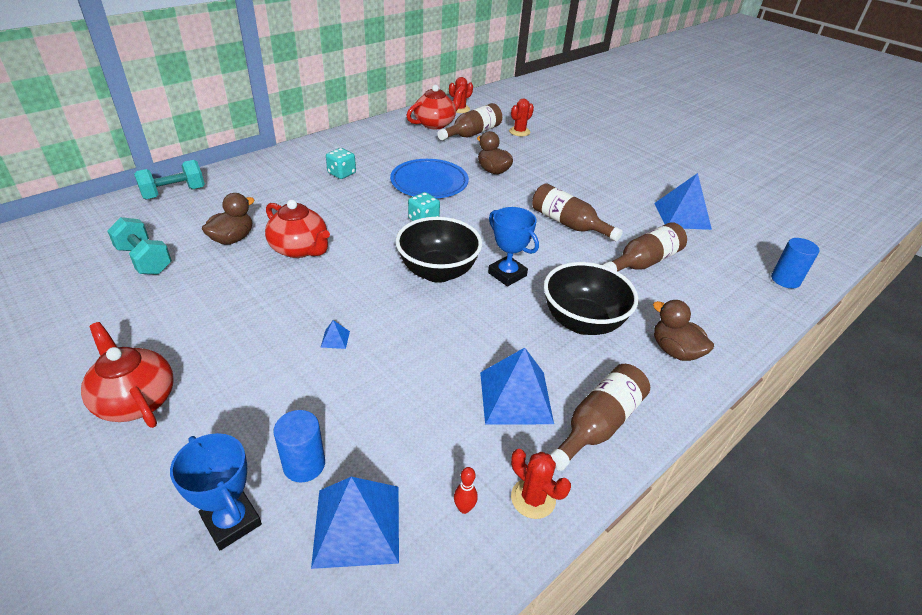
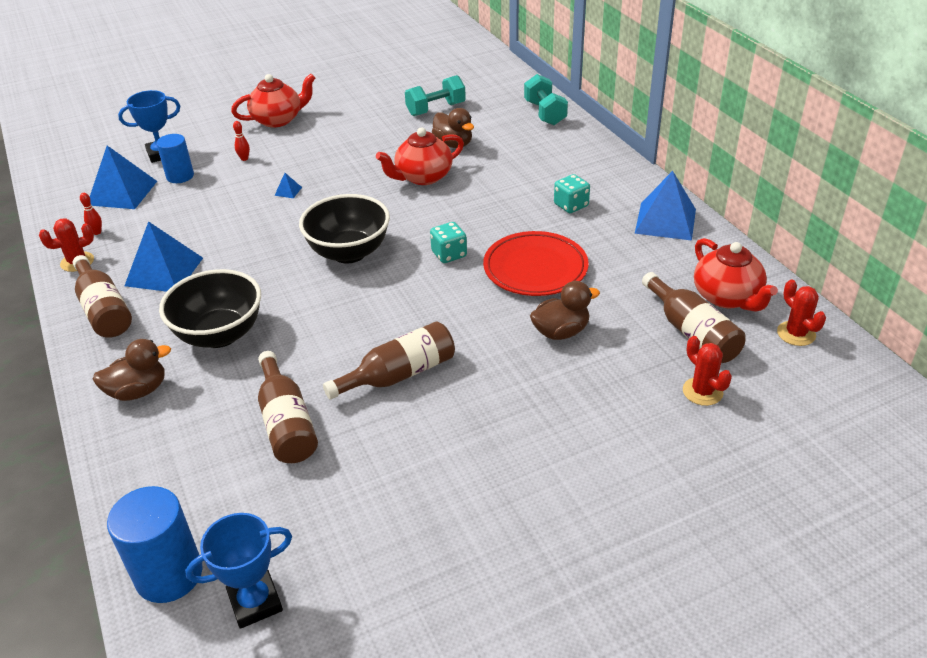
camera: 110 degrees right, 0 degrees up
blue plate [390,159,469,198] -> red plate [483,231,589,296]
blue trophy [488,207,539,286] -> blue trophy moved to [185,513,292,629]
blue pyramid [654,173,712,230] -> blue pyramid moved to [635,171,696,241]
blue cylinder [771,238,820,288] -> blue cylinder [107,486,203,603], size x1.50
none -> red bowling pin [233,121,250,161]

